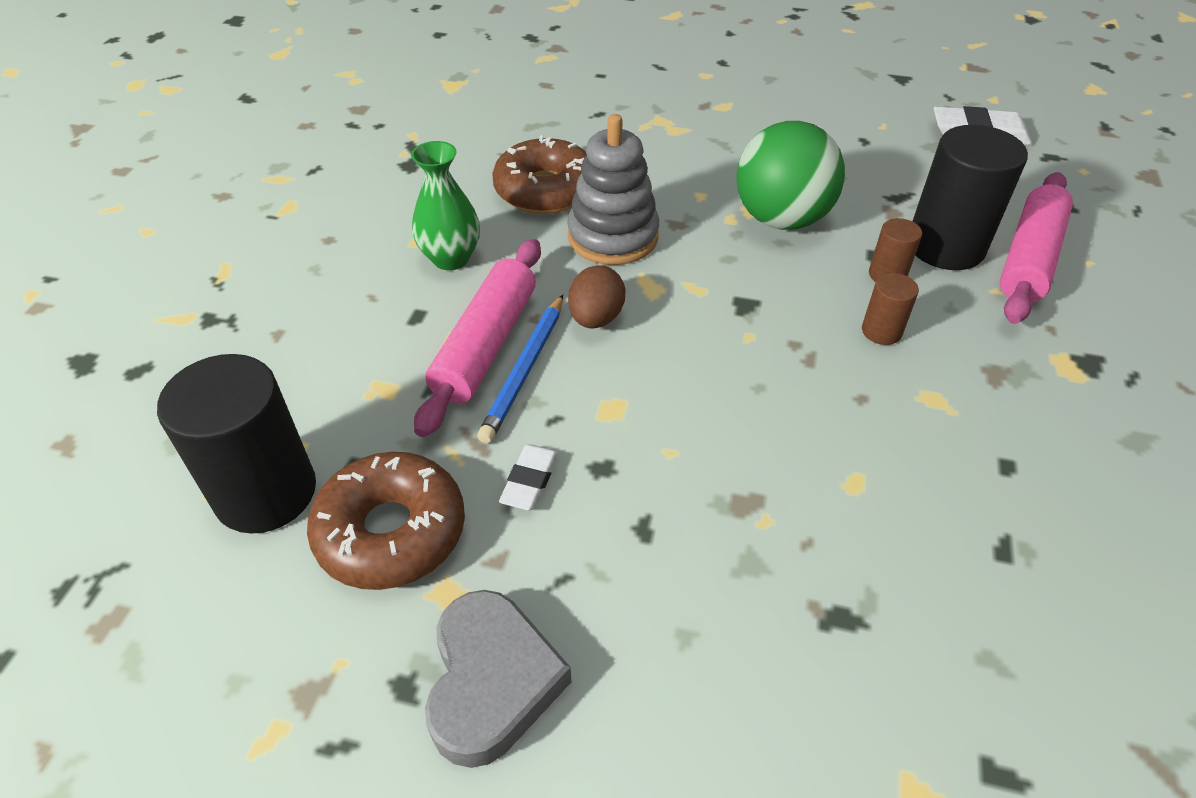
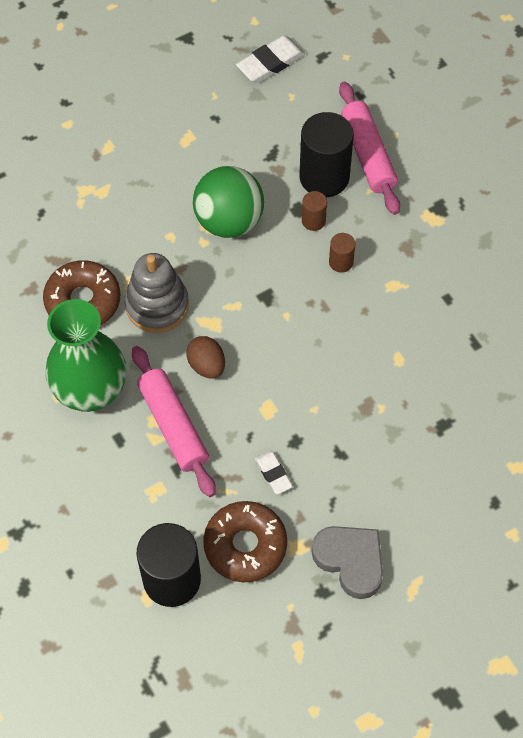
camera: 45 degrees left, 15 degrees up
green vase [411,141,480,270] -> green vase [45,299,126,412], size x1.72
blue pencil [477,295,563,443] -> none

